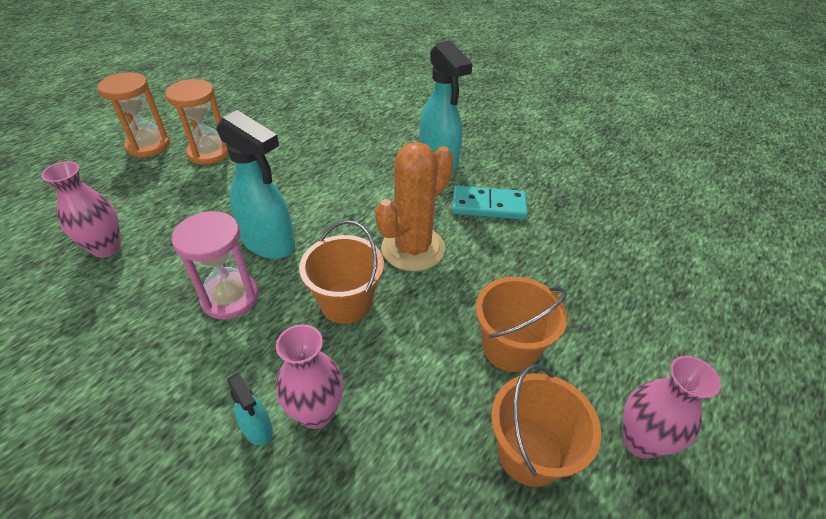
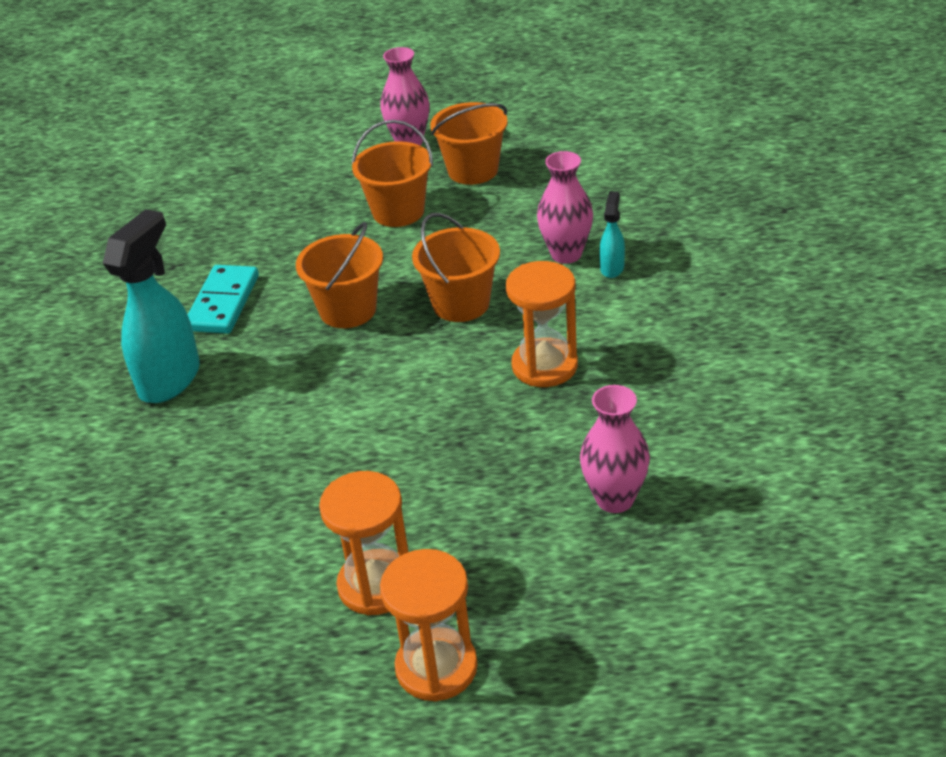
camera: 125 degrees left, 5 degrees down
pink hourglass [172,211,259,320] -> orange hourglass [506,261,578,387]
turquoise spray bottle [216,110,295,259] -> none
orange cactus [375,142,454,271] -> orange bucket [296,222,383,328]
turquoise domino [452,186,528,220] -> turquoise domino turned 45 degrees clockwise [188,265,259,334]

